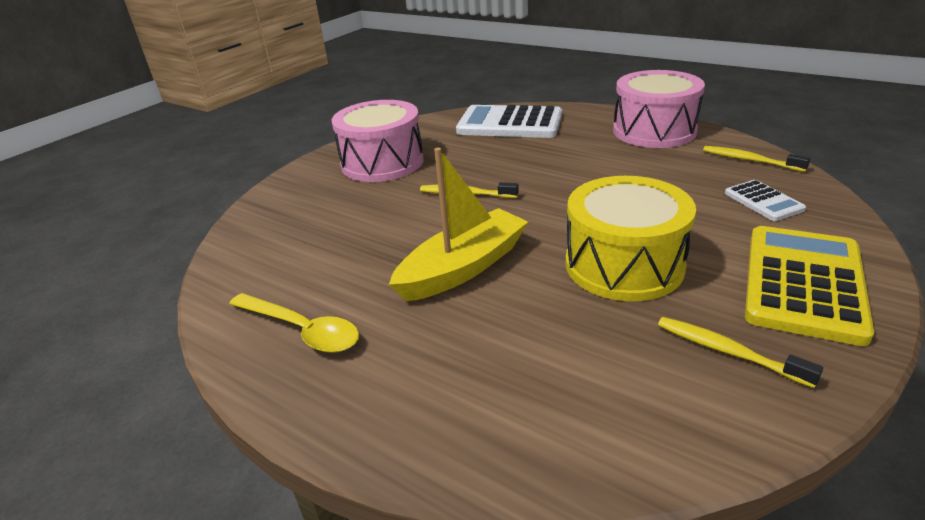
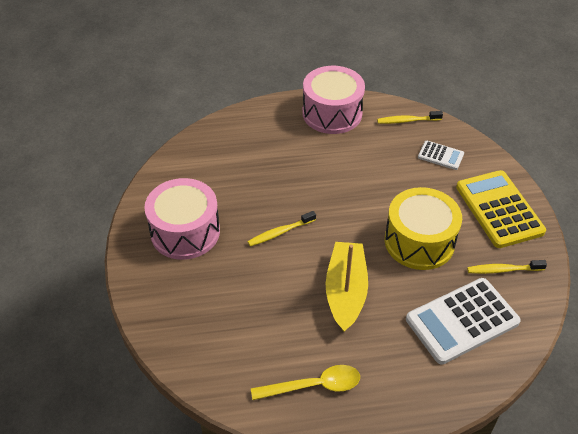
camera: 45 degrees left, 15 degrees up
white calculator [456,105,562,138] -> white calculator moved to [406,278,521,365]

